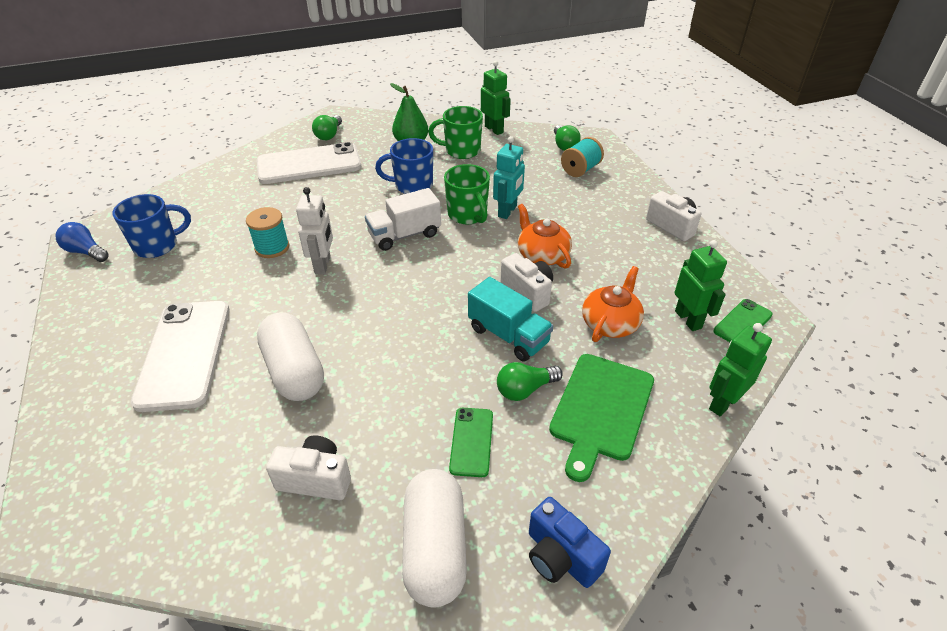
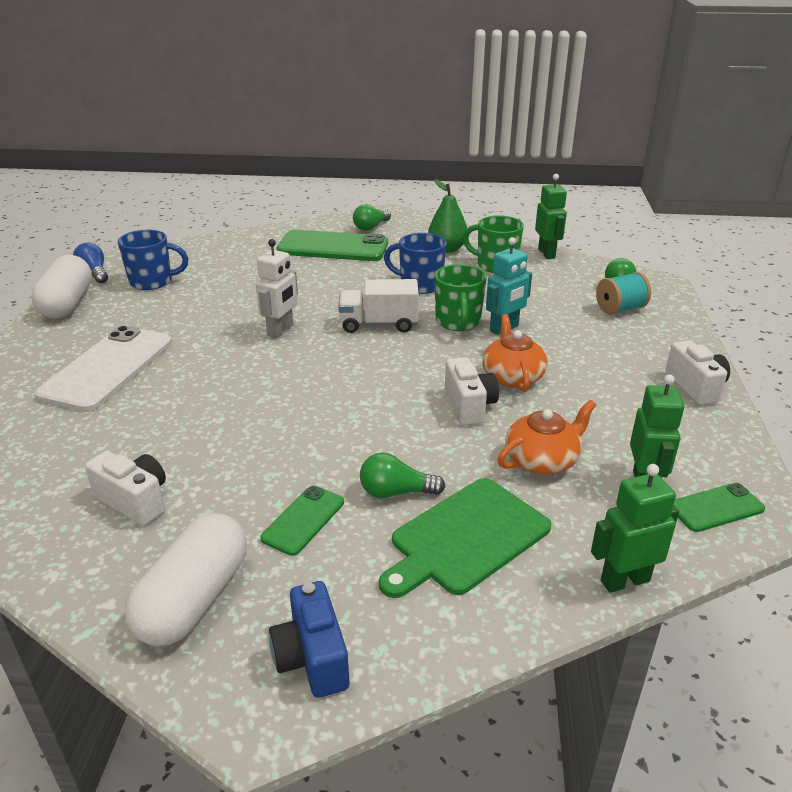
camera: 25 degrees right, 10 degrees down
turquoise spool [246,207,290,258] -> none
white phone [257,142,361,184] -> green phone [277,230,388,261]
white capsule [257,312,324,401] -> white capsule moved to [31,255,92,319]
turquoise truck [468,277,553,362] -> none

